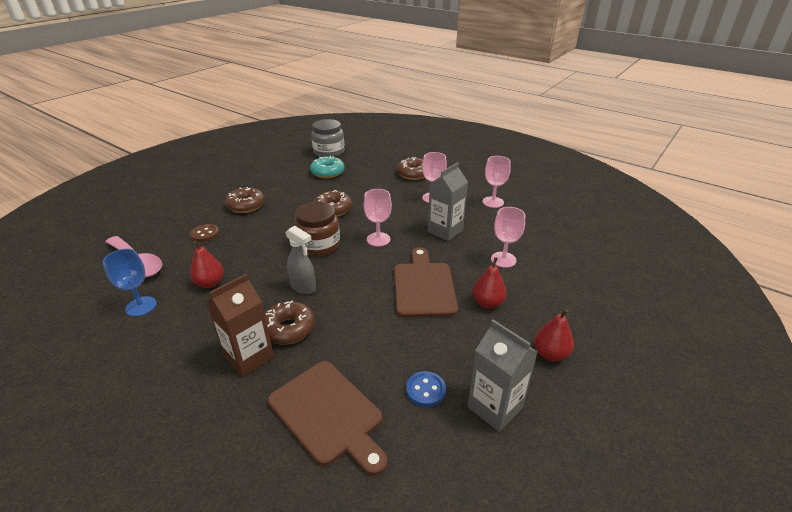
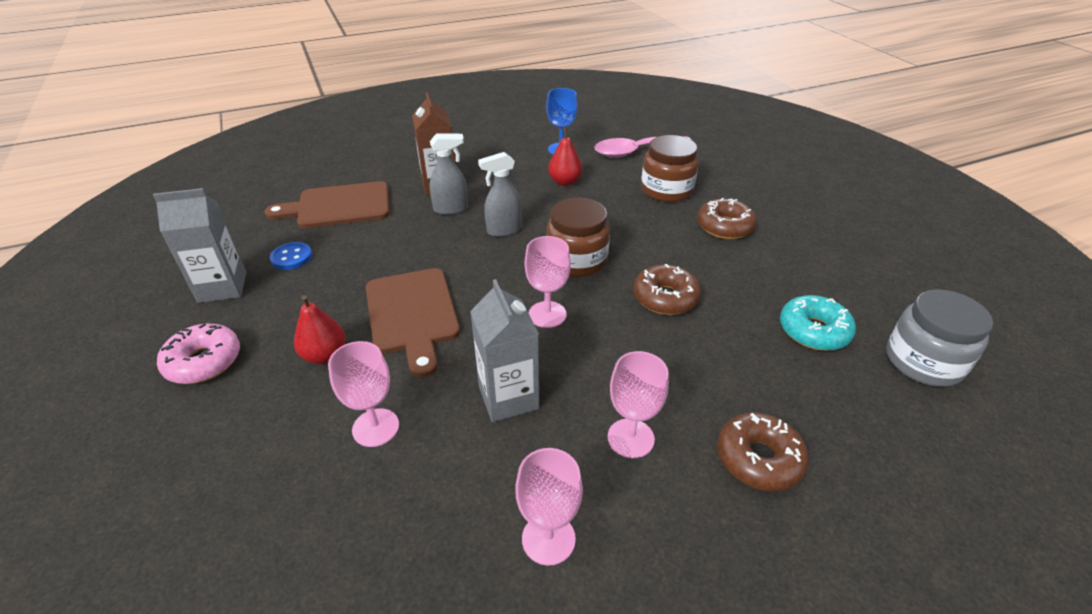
camera: 120 degrees right, 5 degrees up
brown button [190,224,219,242] -> brown jar [641,135,699,202]
brown donut [264,301,315,345] -> grey spray bottle [429,133,468,215]
brown cutting board [394,247,458,318] -> brown cutting board turned 45 degrees clockwise [366,268,460,378]
red pear [534,309,574,361] -> pink donut [157,323,240,384]

